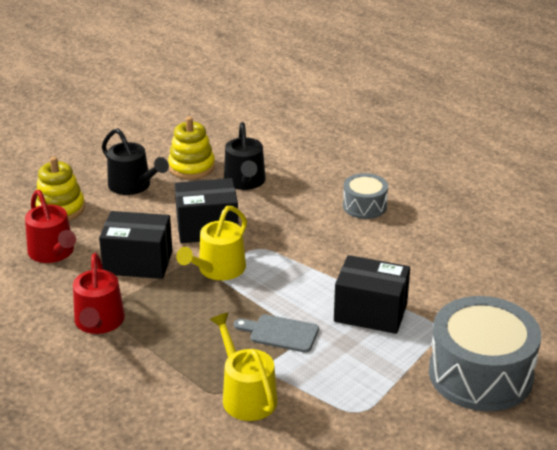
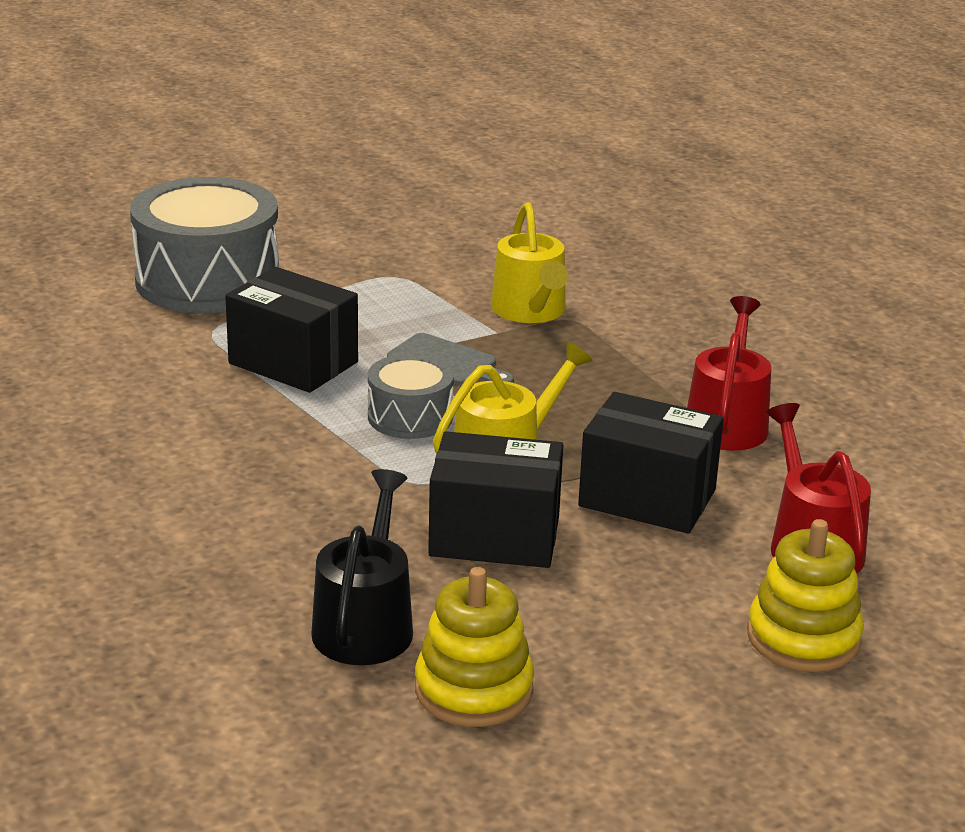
camera: 165 degrees left, 5 degrees down
black watering can [102,128,169,195] -> none
grey drum [343,173,388,219] -> grey drum moved to [368,354,454,439]

